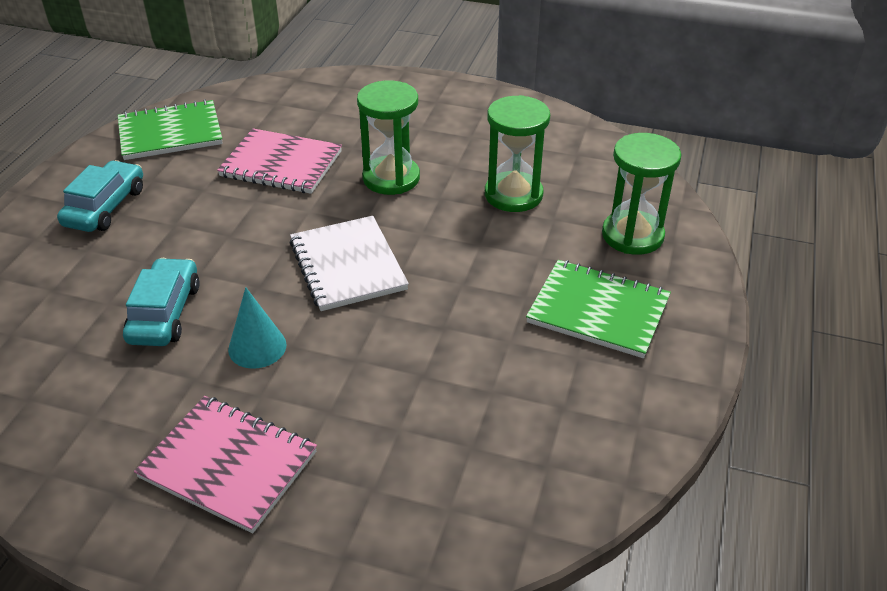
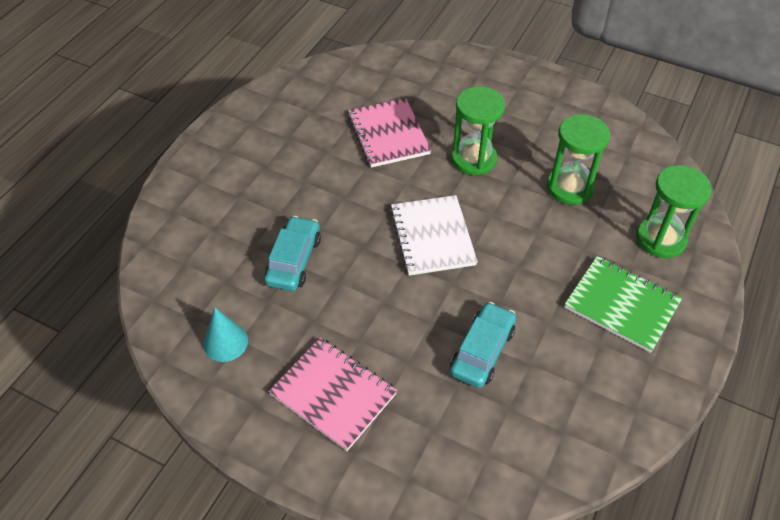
camera: 10 degrees right, 10 degrees up
turquoise car [57,160,143,232] -> turquoise car moved to [450,302,516,388]
green notebook [118,99,223,160] -> none
pink notebook [217,128,342,194] -> pink notebook turned 45 degrees clockwise [348,98,431,168]
turquoise cone [228,287,287,369] -> turquoise cone moved to [203,308,248,362]

